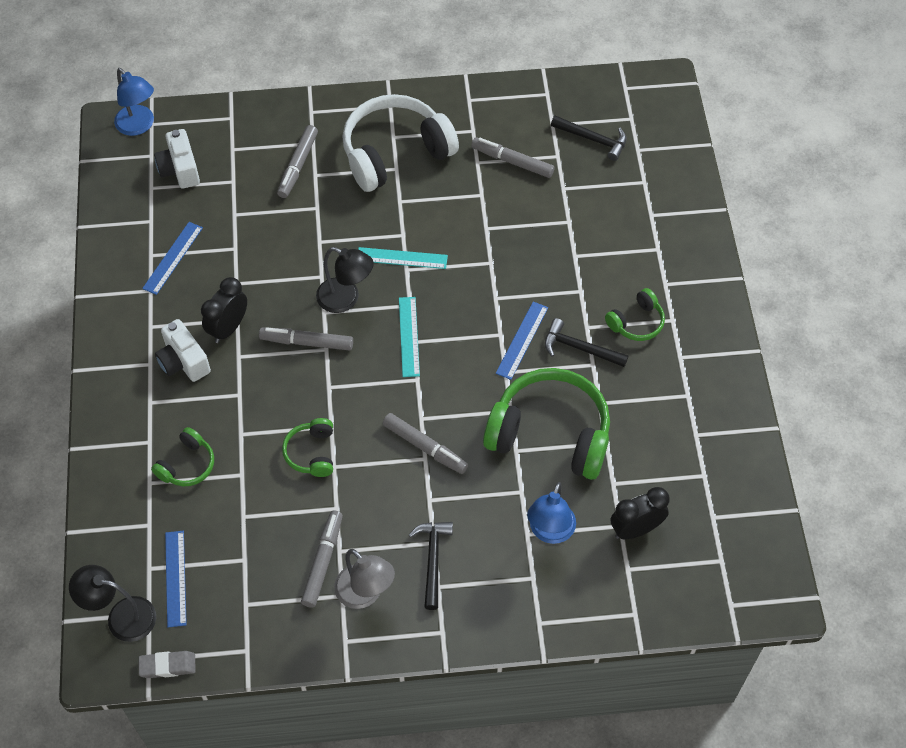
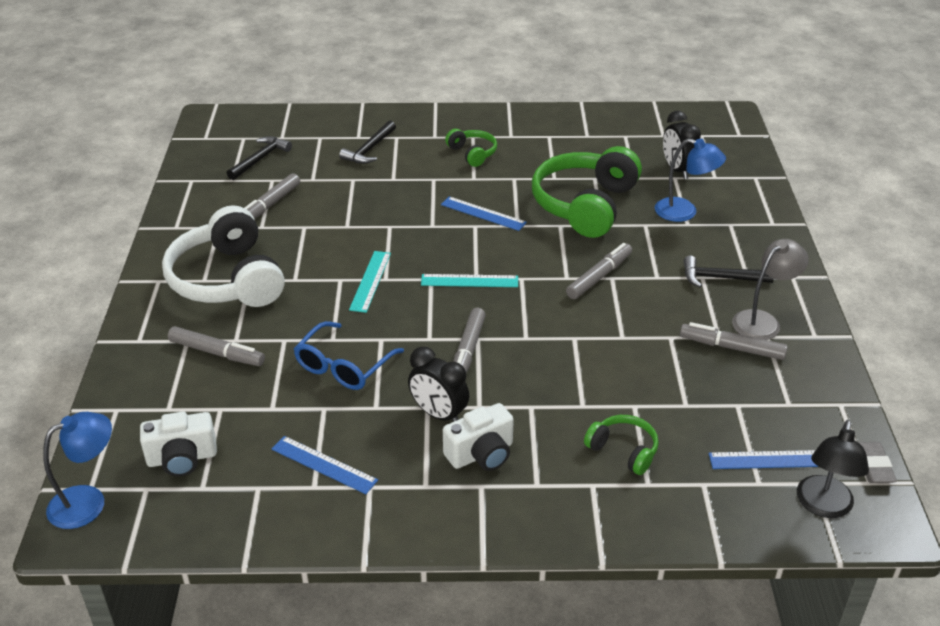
camera: 85 degrees left, 20 degrees down
green headphones [282,418,333,477] -> none
black lamp [316,247,374,313] -> none
black hammer [545,318,628,367] -> black hammer moved to [339,120,396,164]
none -> blue glasses [294,321,404,390]

